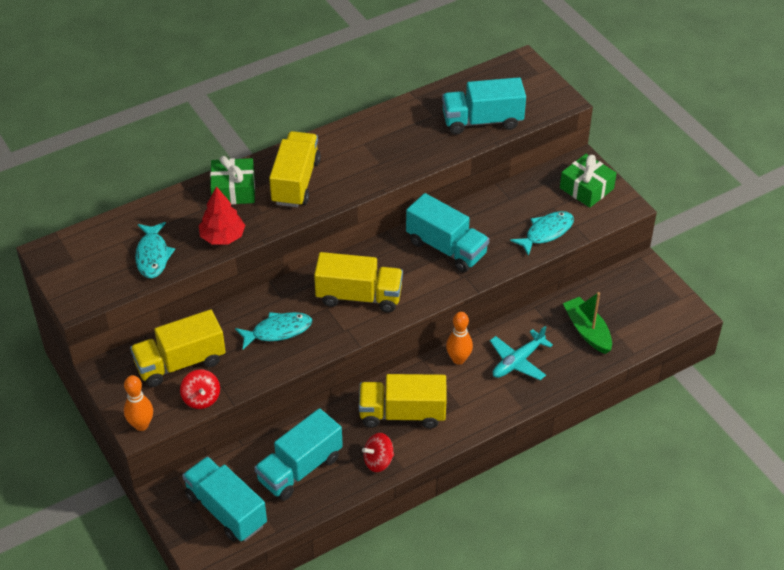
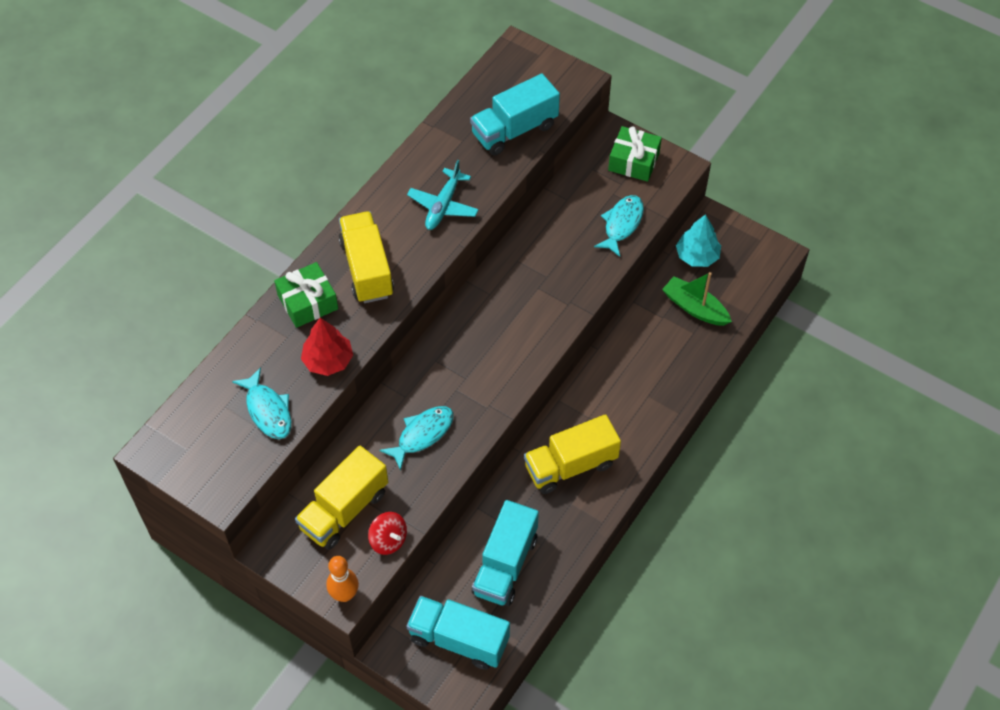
camera: 25 degrees left, 10 degrees up
yellow truck [314,252,403,313] -> none
red spinning top [362,433,394,472] -> none
turquoise truck [406,193,489,272] -> none
orange bowling pin [446,312,473,365] -> none
turquoise plane [490,326,553,380] -> turquoise plane moved to [407,160,479,230]
none -> turquoise tree [676,214,721,267]

